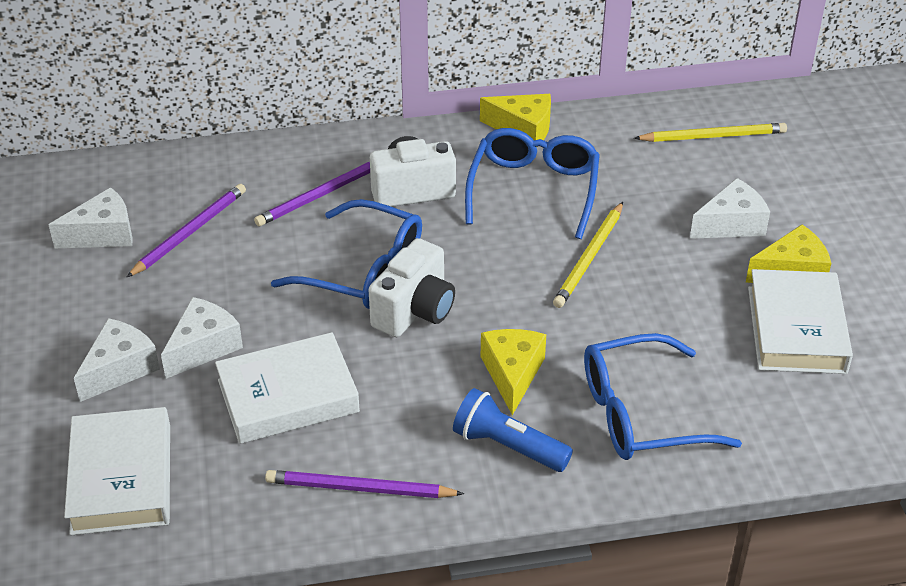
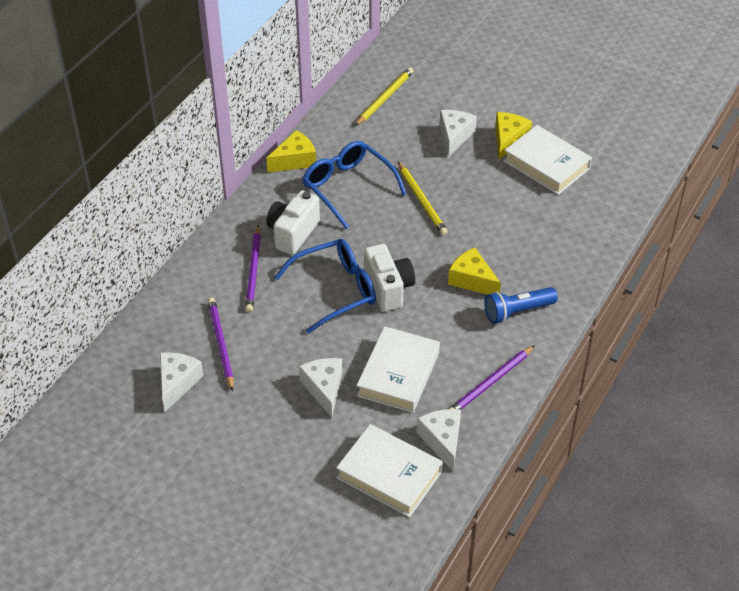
camera: 50 degrees left, 5 degrees up
white cheese [74,318,160,402] -> white cheese moved to [417,409,461,471]
blue glasses [584,333,742,460] -> none

